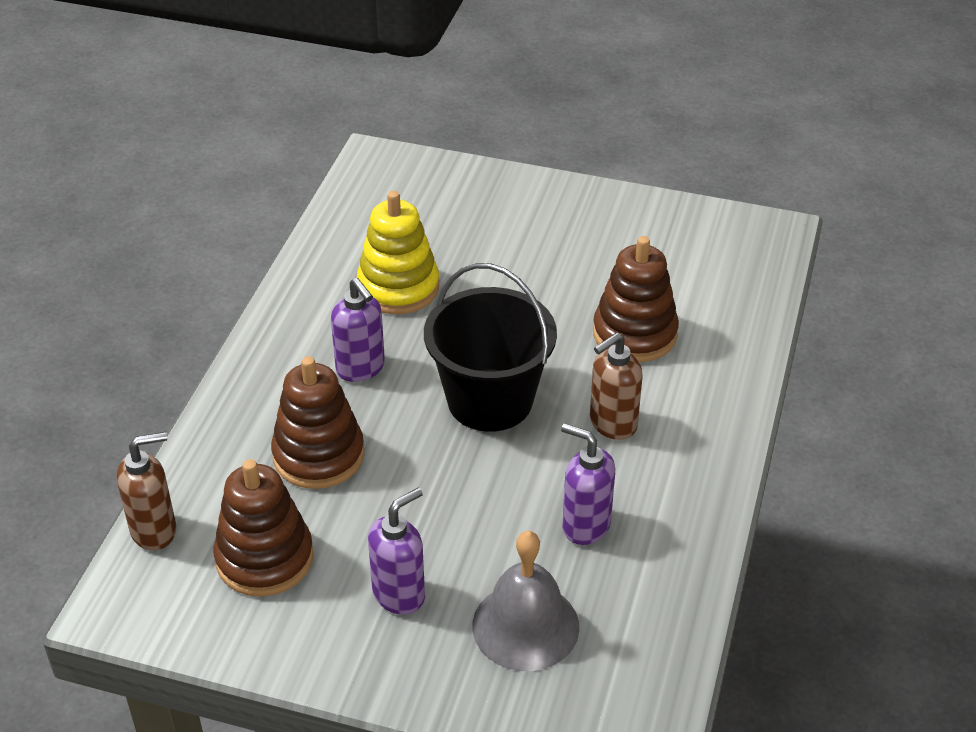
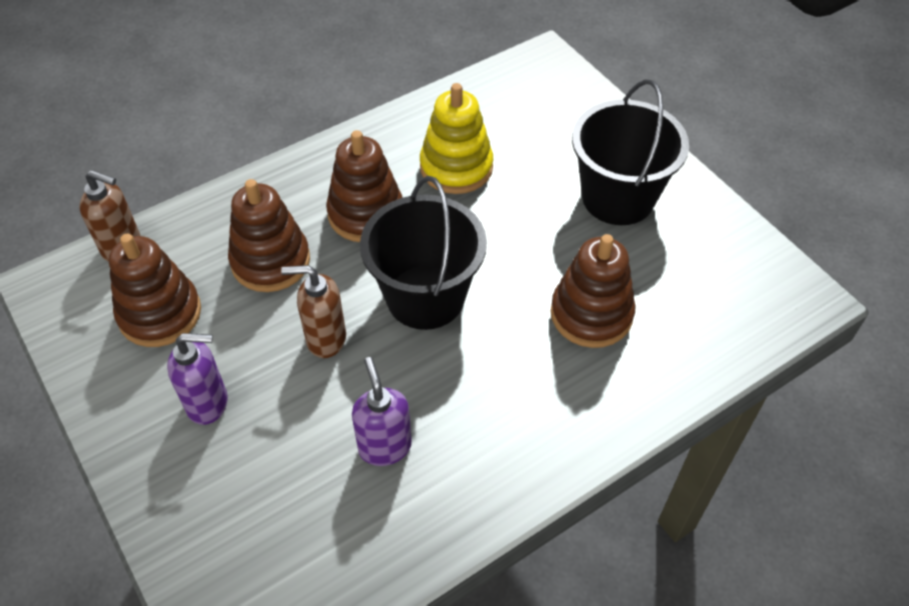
camera: 40 degrees right, 10 degrees up
purple soap dispenser [331,278,385,382] -> brown stacking toy [326,130,403,242]
grey bell [472,531,579,671] -> none
brown soap dispenser [590,333,643,440] -> brown soap dispenser moved to [281,265,346,358]
none -> black bucket [572,79,689,225]

